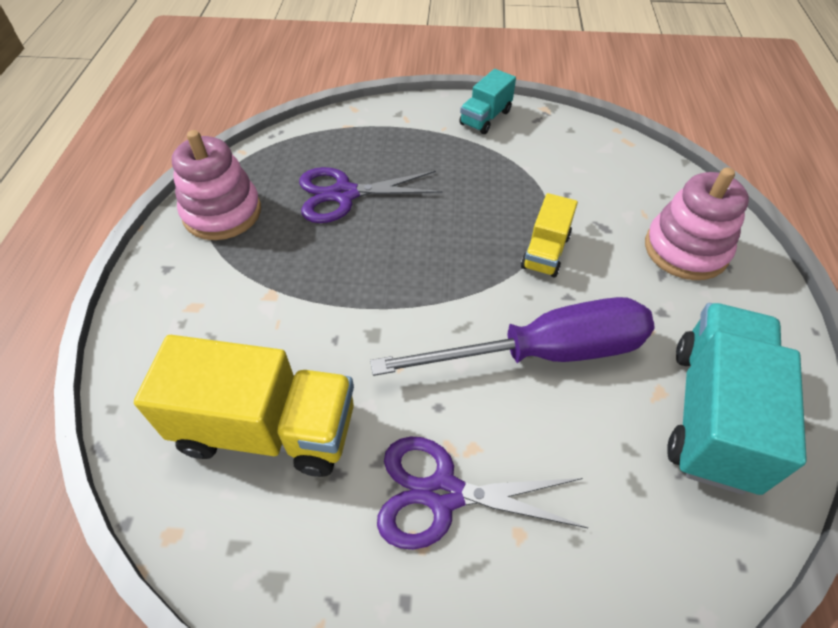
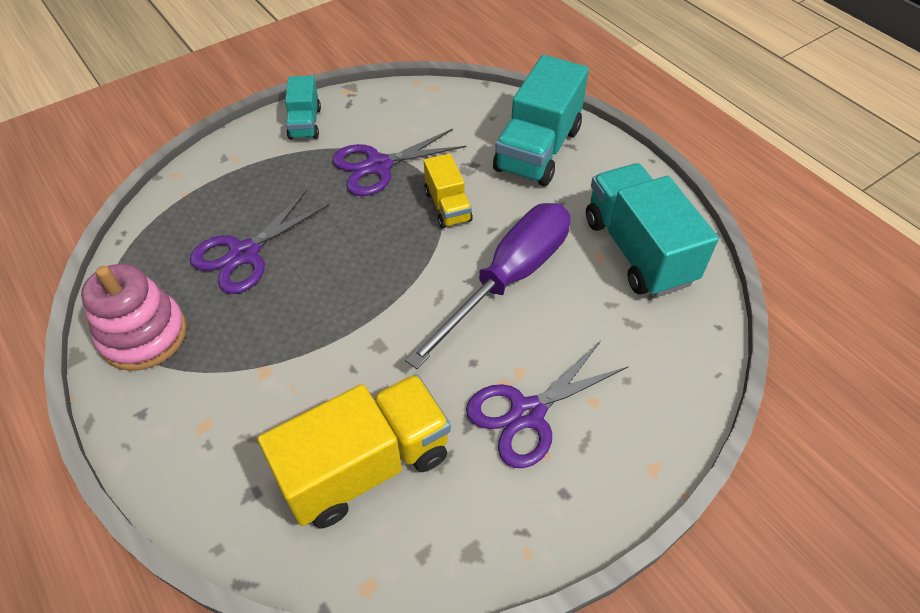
camera: 40 degrees left, 0 degrees up
pink stacking toy [645,168,749,280] -> turquoise truck [493,55,589,186]
none -> purple scissors [332,129,466,196]

